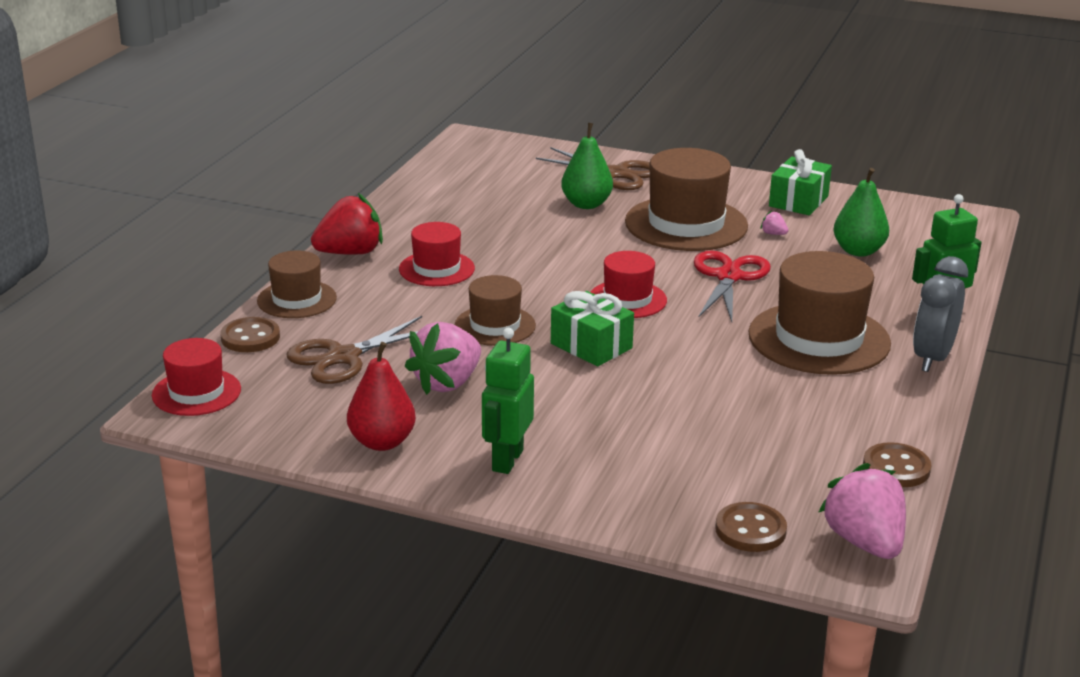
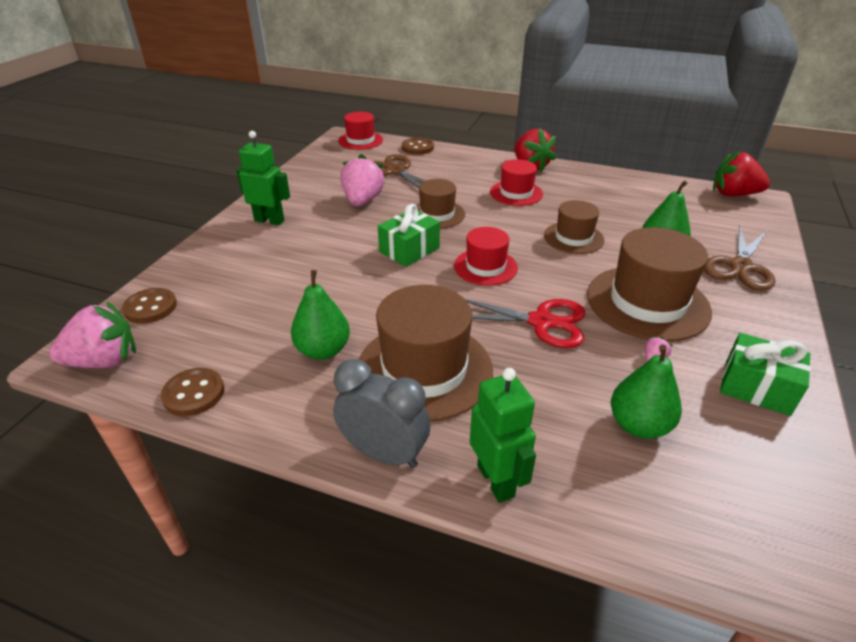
camera: 90 degrees right, 10 degrees up
brown hat [257,250,337,318] -> brown hat moved to [544,200,604,254]
red pear [347,342,416,451] -> none
pink strawberry [405,322,481,395] -> pink strawberry turned 60 degrees clockwise [341,154,385,206]
none -> green pear [291,270,350,360]
none -> red strawberry [713,151,770,196]

